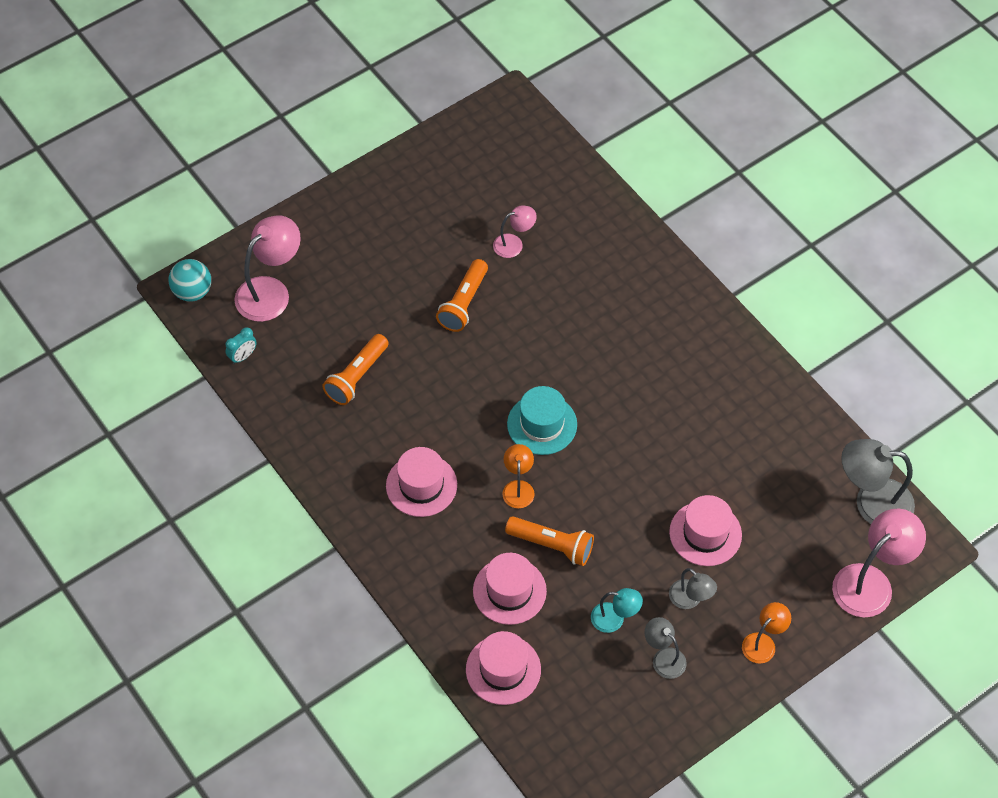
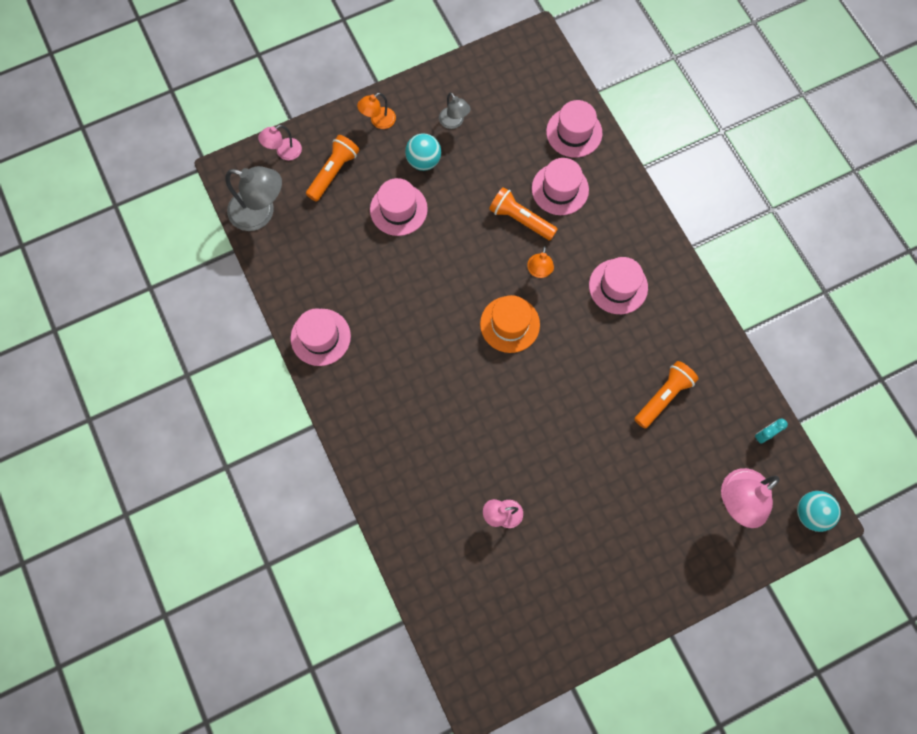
camera: 170 degrees left, 15 degrees up
orange flashlight [436,259,488,332] -> orange flashlight moved to [306,135,359,202]
turquoise hat [507,386,577,455] -> orange hat [480,295,540,353]
turquoise lamp [591,588,643,633] -> none
grey lamp [669,568,717,609] -> turquoise ball [405,133,441,171]
pink lamp [832,509,926,617] -> pink lamp [258,125,302,160], size x0.56
none -> pink hat [290,308,351,366]

